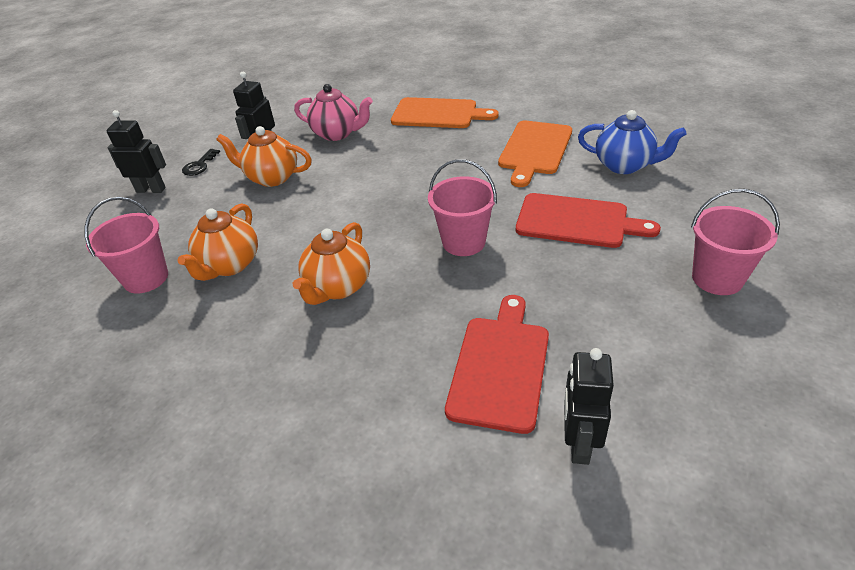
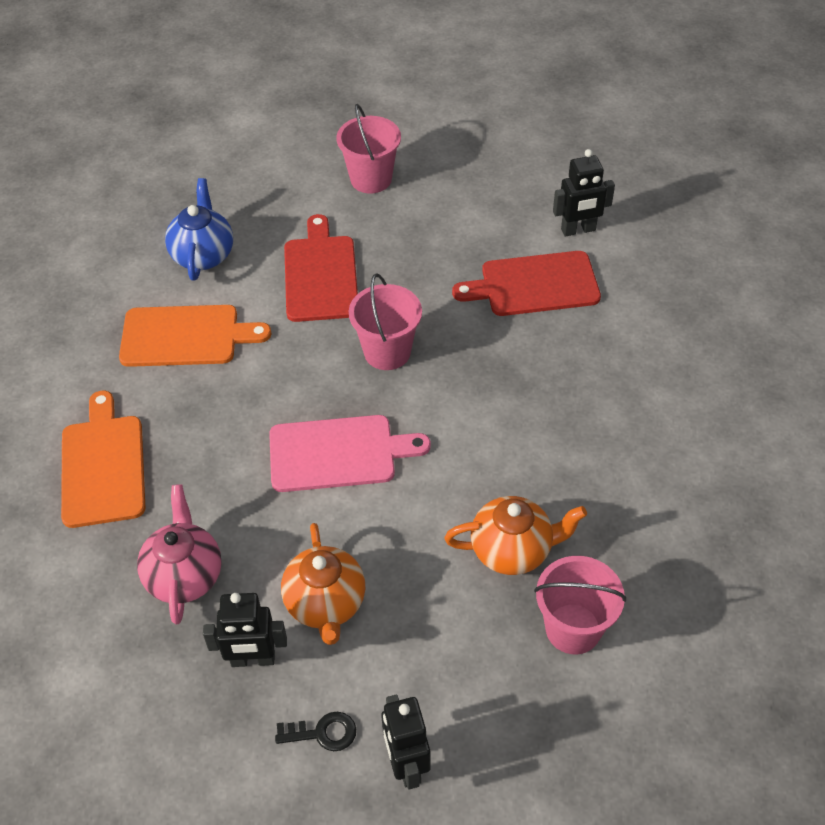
camera: 115 degrees left, 10 degrees up
orange teapot [292,222,370,305] -> none
none -> pink cutting board [269,415,431,492]

